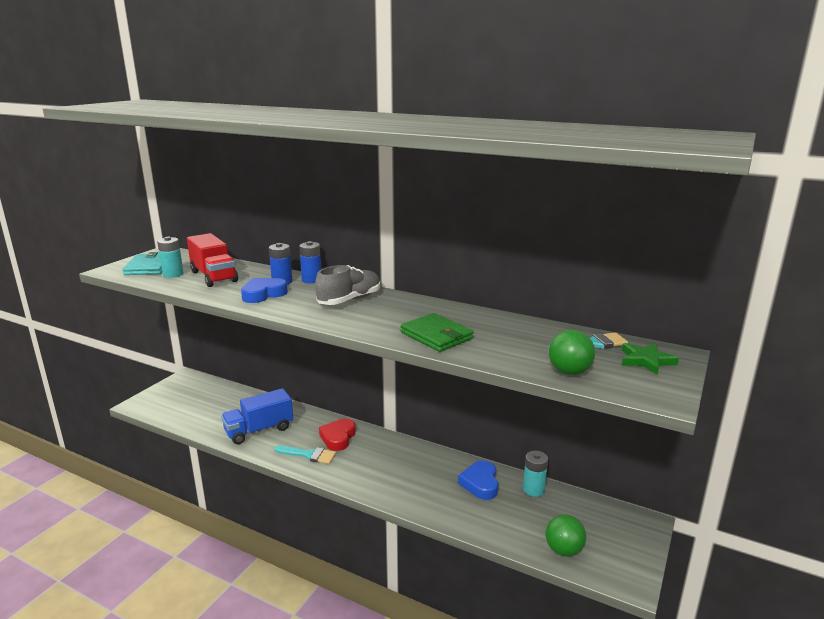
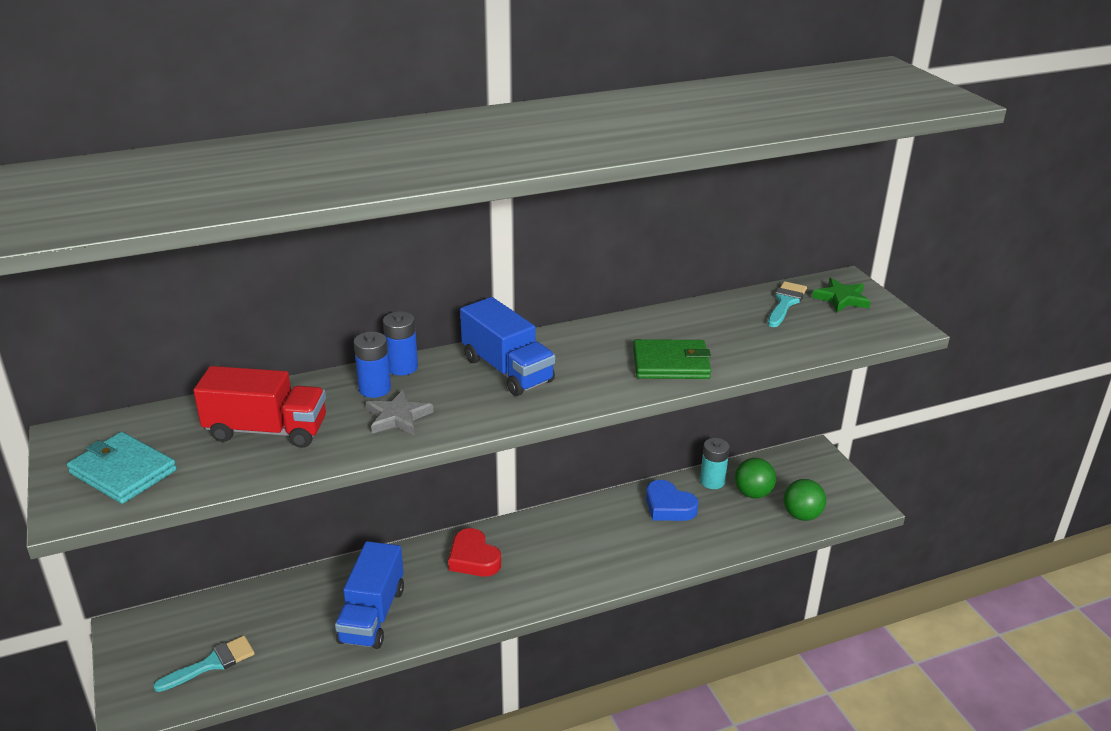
camera: 50 degrees left, 10 degrees up
turquoise battery [157,237,184,278] -> none
blue heart [241,278,288,303] -> grey star [366,390,434,435]
turquoise brush [274,446,336,464] -> turquoise brush moved to [153,636,255,692]
grey shoe [315,265,381,305] -> blue truck [460,297,555,396]
green ball [549,330,595,375] -> green ball moved to [735,458,776,498]

